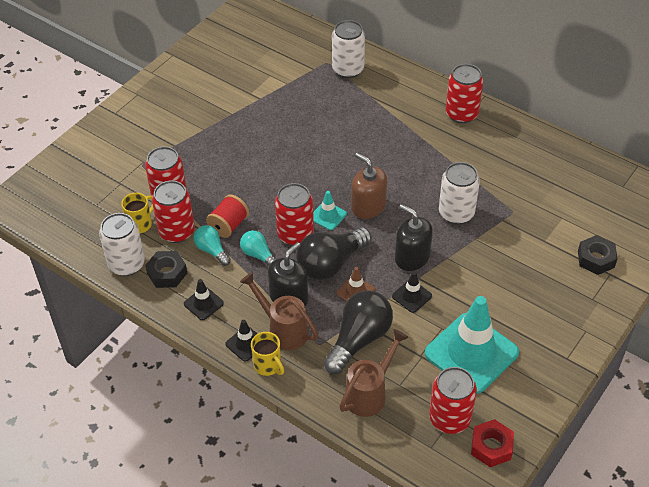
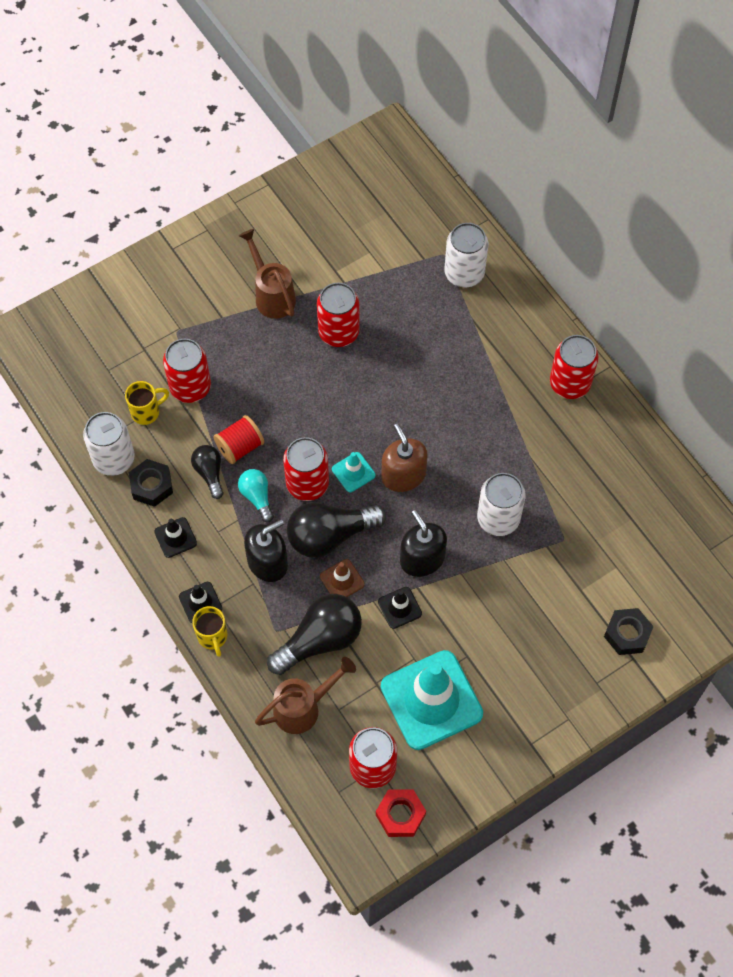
camera: 20 degrees right, 15 degrees up
red can [152,181,195,243] -> red can moved to [317,283,360,347]
turquoise light bulb [194,225,231,266] -> black light bulb [191,445,224,499]
brown watering can [240,272,318,351] -> brown watering can moved to [239,229,296,319]

